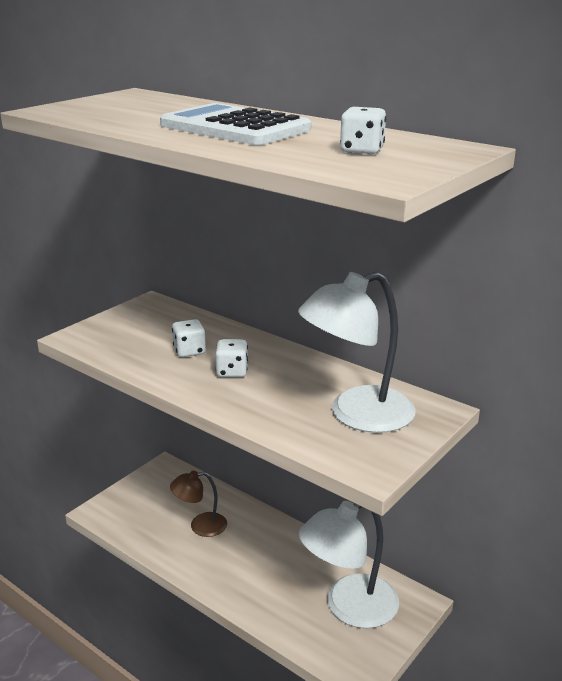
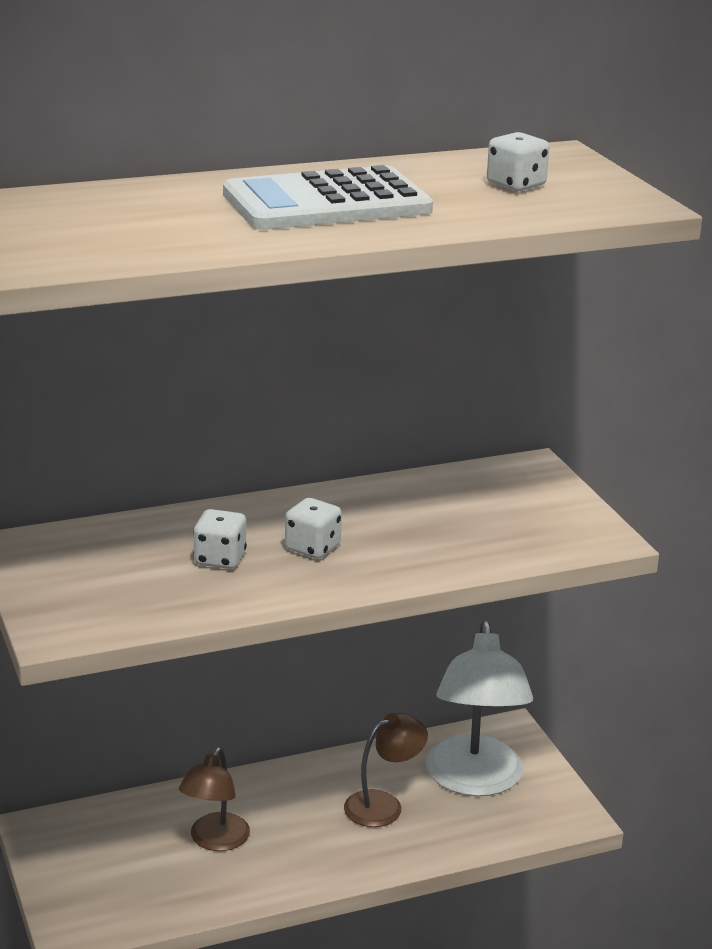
camera: 60 degrees left, 0 degrees up
white lamp [298,272,415,433] -> none
none -> brown lamp [344,712,428,827]

